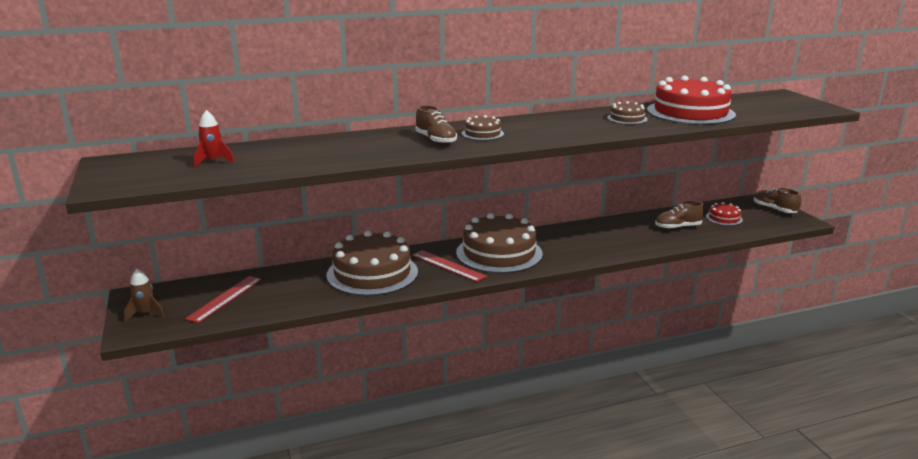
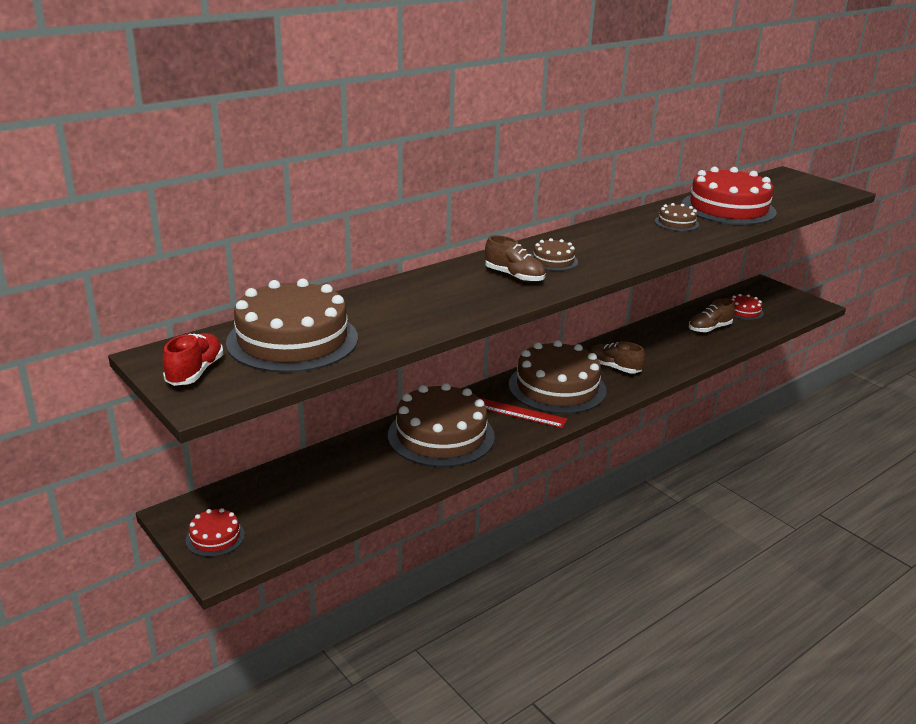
camera: 20 degrees left, 5 degrees up
brown rocket [124,269,165,322] -> red cake [186,508,245,557]
red ruler [185,276,262,323] -> none
red rocket [193,110,235,168] -> brown cake [226,279,358,373]
brown shoe [754,188,801,213] -> brown shoe moved to [589,341,645,373]
none -> red shoe [163,333,223,386]

